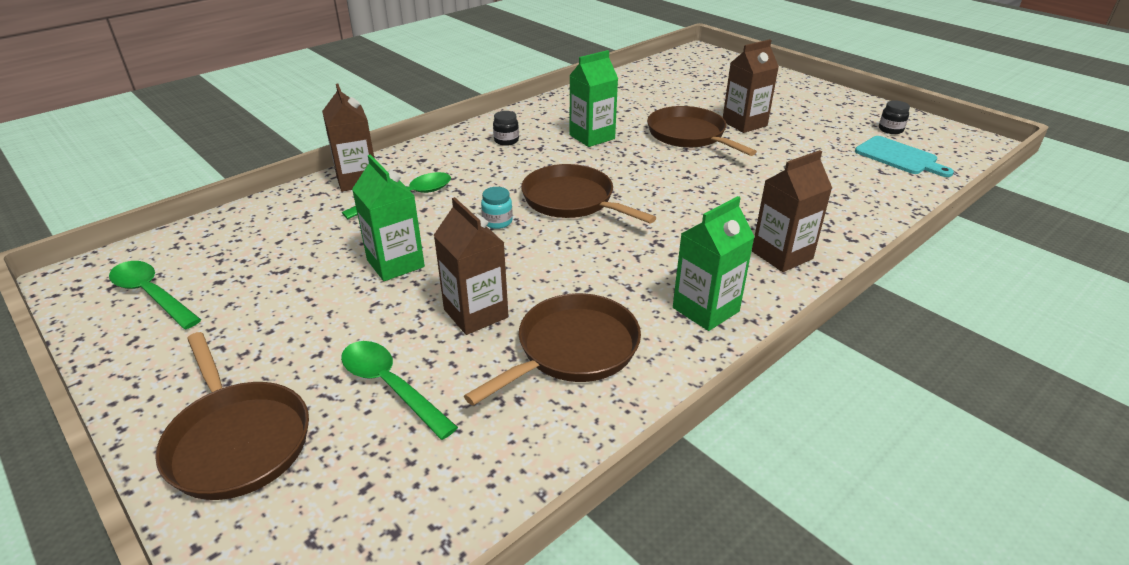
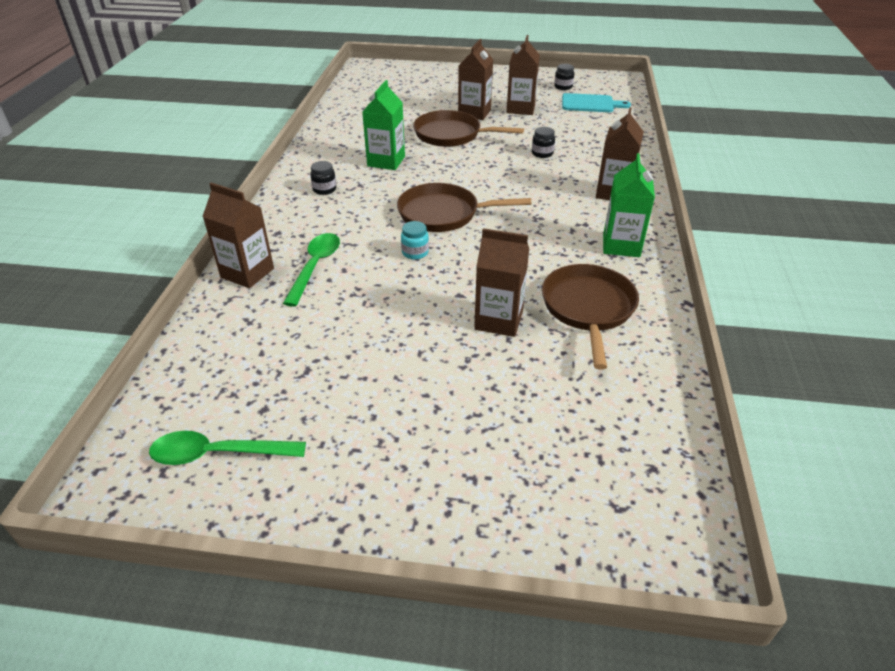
camera: 40 degrees left, 5 degrees up
brown pan [155,332,309,500] -> none
green spoon [341,341,458,440] -> none
green carton [352,154,425,281] -> none
none -> brown carton [507,35,540,115]
none -> black jar [532,127,555,158]

